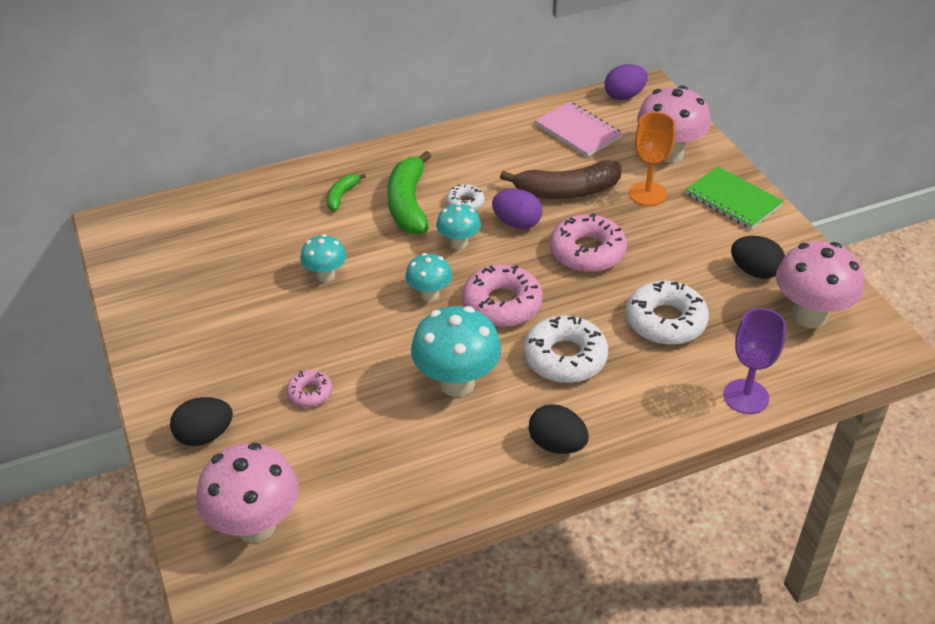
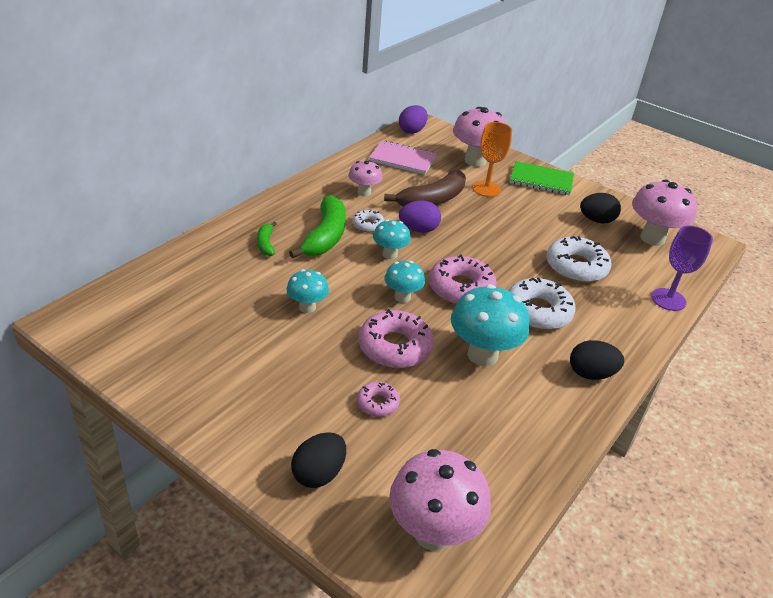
camera: 35 degrees left, 5 degrees down
green banana [387,151,431,235] -> green banana turned 135 degrees counterclockwise [289,195,346,258]
pink donut [550,213,627,272] -> pink donut moved to [359,309,434,368]
none -> pink mushroom [348,160,382,196]

